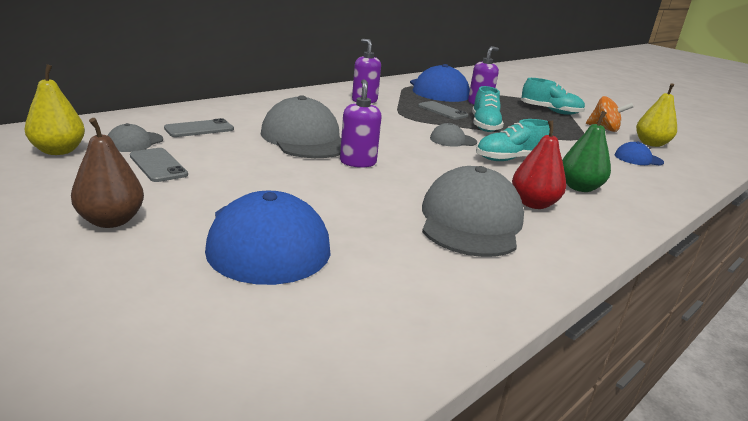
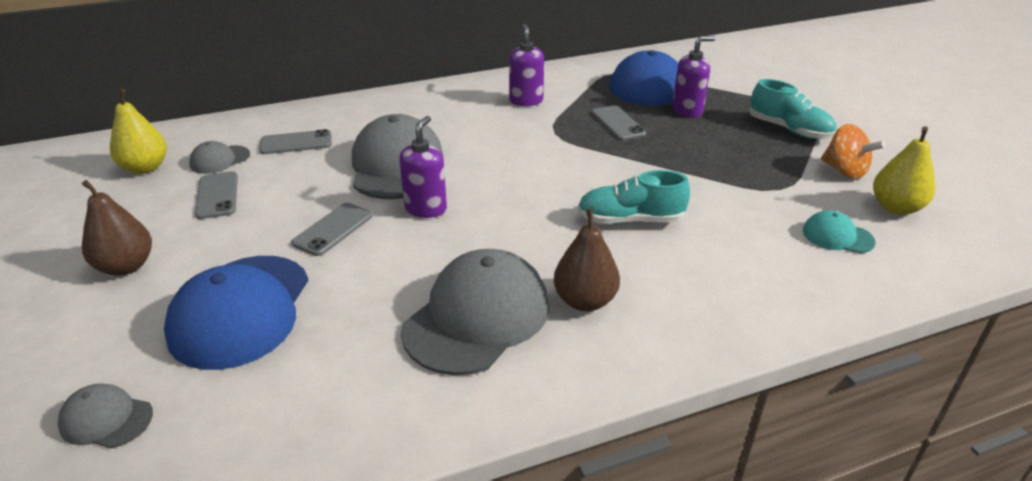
camera: 25 degrees right, 10 degrees up
grey cap [430,123,477,147] -> grey cap moved to [57,383,153,448]
turquoise shoe [472,86,504,132] -> none
red pear [512,120,566,209] -> brown pear [554,209,620,311]
green pear [562,111,611,192] -> none
blue cap [615,141,664,166] -> turquoise cap [803,210,876,253]
none -> grey phone [291,203,373,256]

